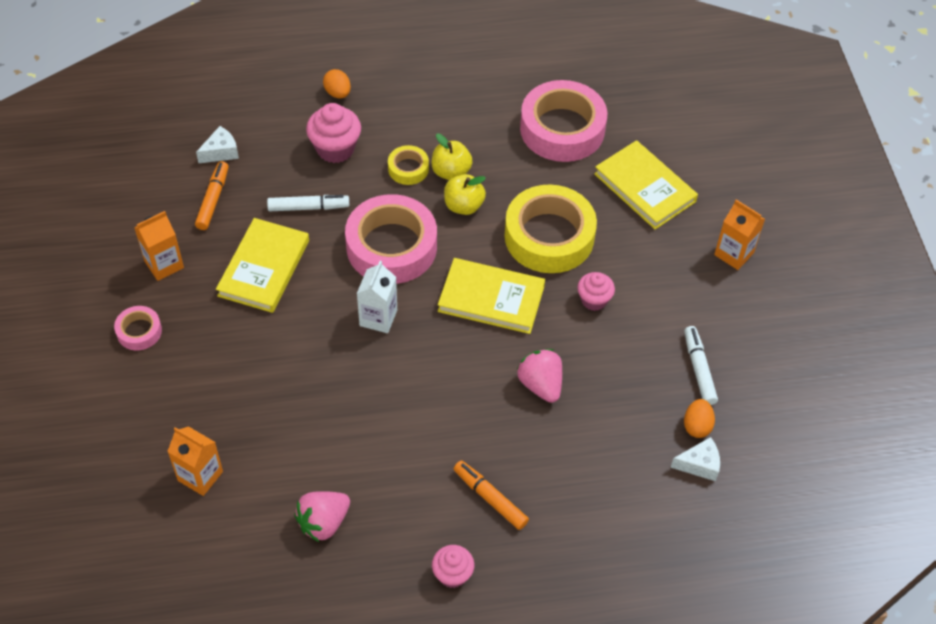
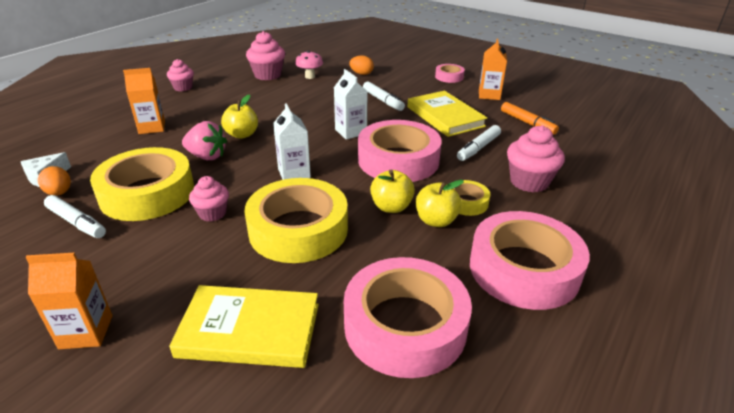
camera: 135 degrees right, 20 degrees down
orange carton [167,426,223,496] -> orange carton moved to [123,68,165,134]
white cheese [196,126,239,163] -> none
pink strawberry [295,491,350,542] -> pink cupcake [246,31,285,80]
orange egg [323,69,351,98] -> orange egg moved to [349,56,374,75]
yellow book [438,258,545,334] -> white carton [273,103,311,180]
orange marker [454,461,529,530] -> none
none -> yellow tape [90,147,194,221]
none -> yellow apple [221,94,258,139]
none -> pink mushroom [295,51,323,79]
none -> white marker [363,81,405,111]
none -> pink tape [470,211,590,310]

